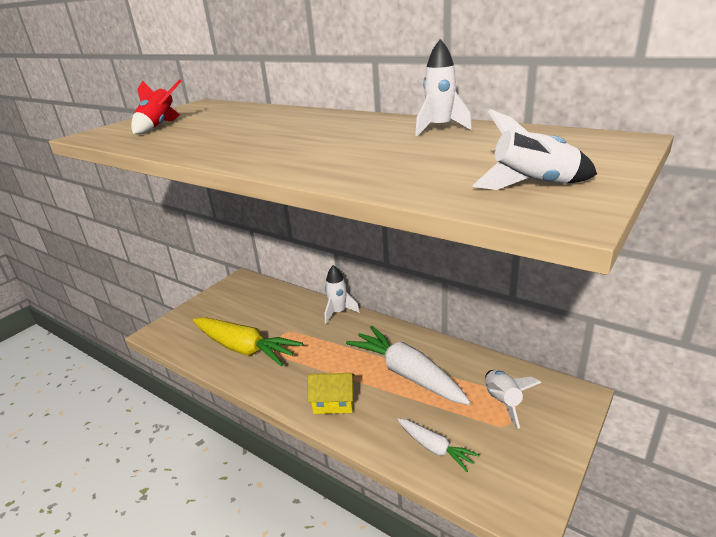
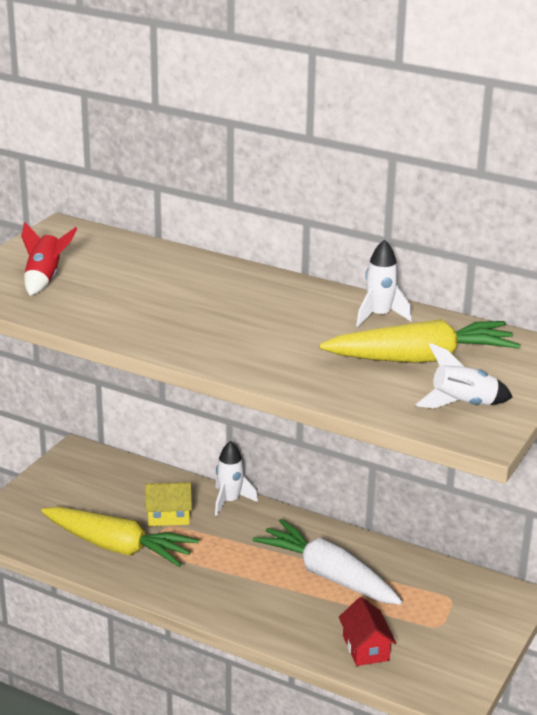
camera: 10 degrees left, 0 degrees up
yellow house [308,373,355,414] -> yellow house moved to [145,482,192,526]
white carrot [397,418,480,472] -> red house [339,597,396,666]
white rocket [485,370,541,429] -> none
none -> yellow carrot [319,319,520,363]

